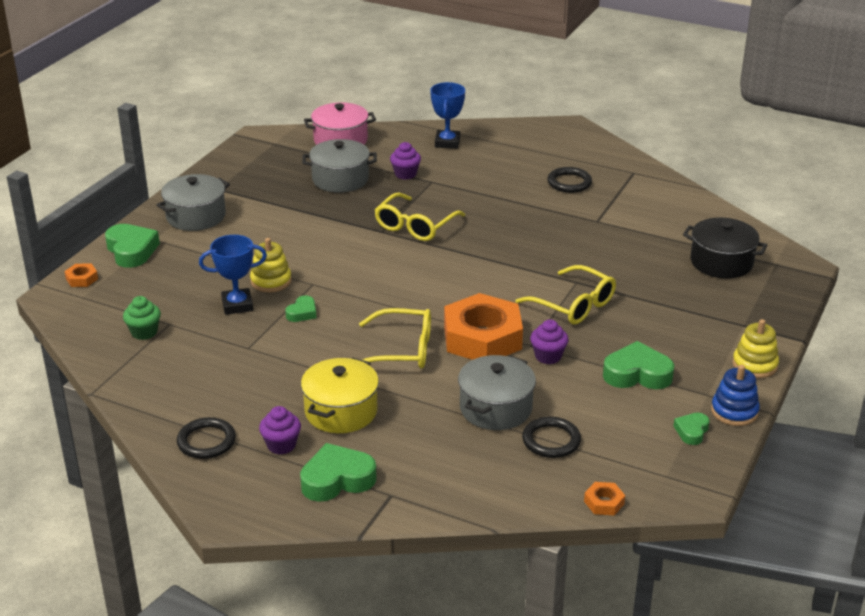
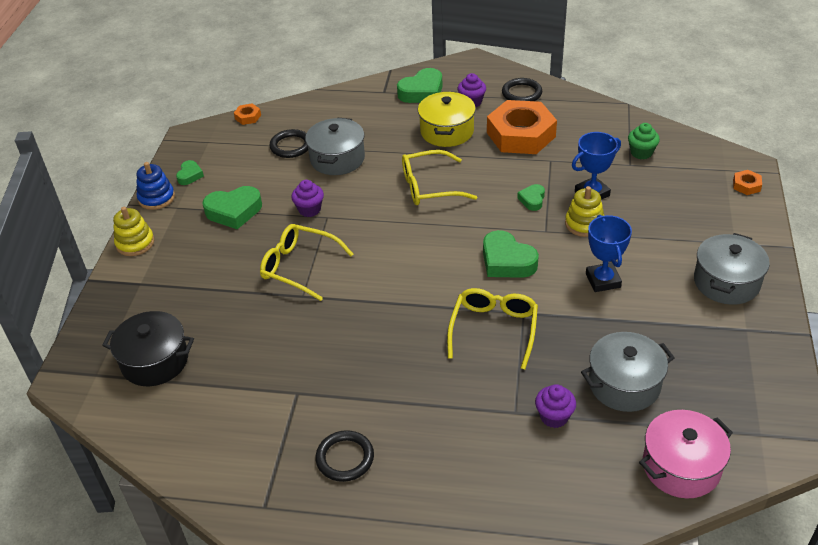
camera: 165 degrees right, 10 degrees up
green heart [105,224,160,268] -> green heart moved to [483,230,539,278]
blue trophy [430,82,465,149] -> blue trophy moved to [586,215,632,292]
orange nut [444,293,523,360] -> orange nut moved to [487,100,557,154]

